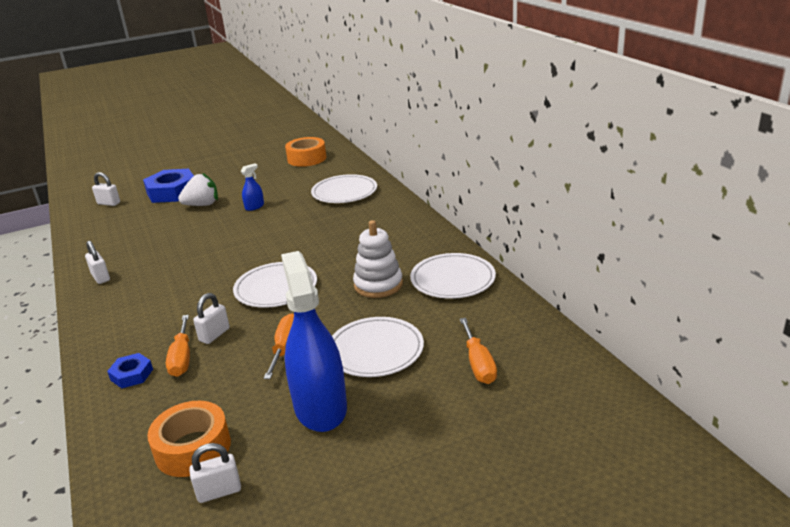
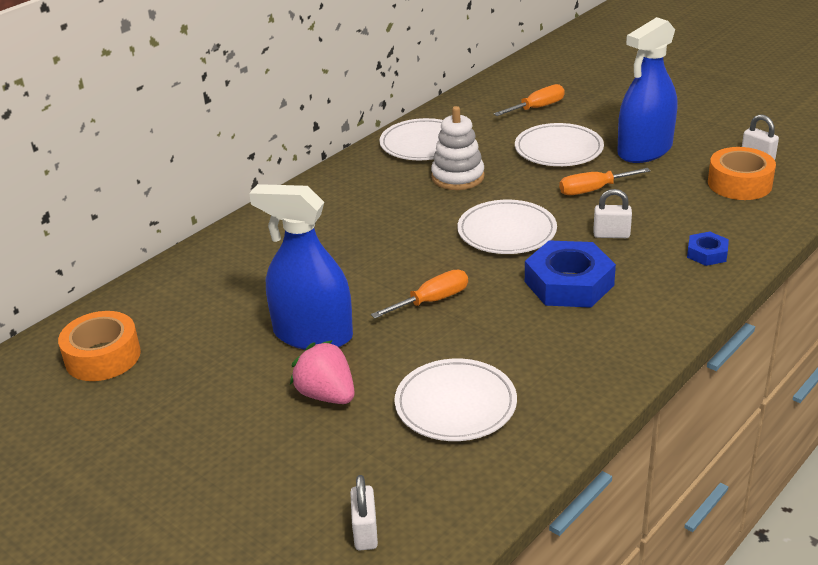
camera: 115 degrees left, 5 degrees up
white padlock [85,241,110,284] -> none
blue nut [143,169,194,203] -> blue nut moved to [525,240,616,308]
orange screwdriver [166,315,190,377] -> orange screwdriver moved to [371,270,468,318]
white strawberry [178,173,218,206] -> pink strawberry [290,340,355,404]
blue spray bottle [241,163,264,211] -> blue spray bottle [249,184,353,350], size x2.34
white plate [311,174,377,203] -> white plate moved to [394,359,517,441]

